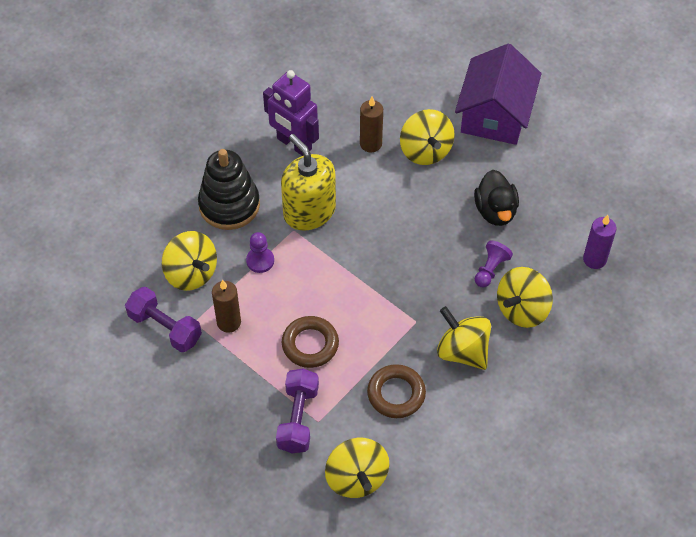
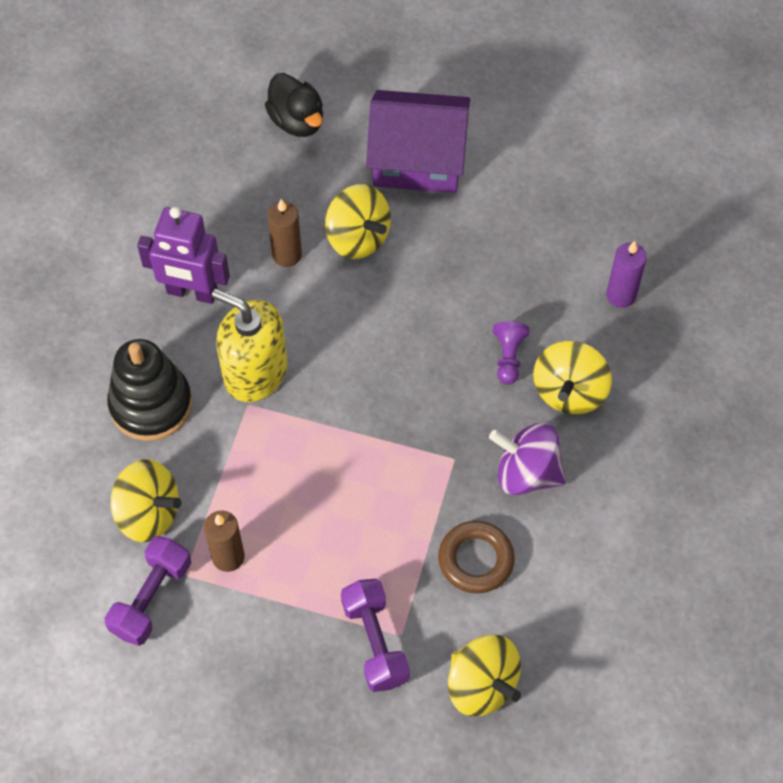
camera: 25 degrees left, 5 degrees up
purple dumbbell [125,287,202,352] -> purple dumbbell turned 75 degrees counterclockwise [104,536,191,646]
purple pawn [246,232,274,273] -> none
brown ring [282,316,339,368] -> none
yellow spinning top [437,306,491,370] -> purple spinning top [489,423,566,495]
purple house [455,43,542,145] -> purple house turned 75 degrees counterclockwise [366,90,470,193]
black duck [474,170,519,226] -> black duck moved to [265,73,323,137]

